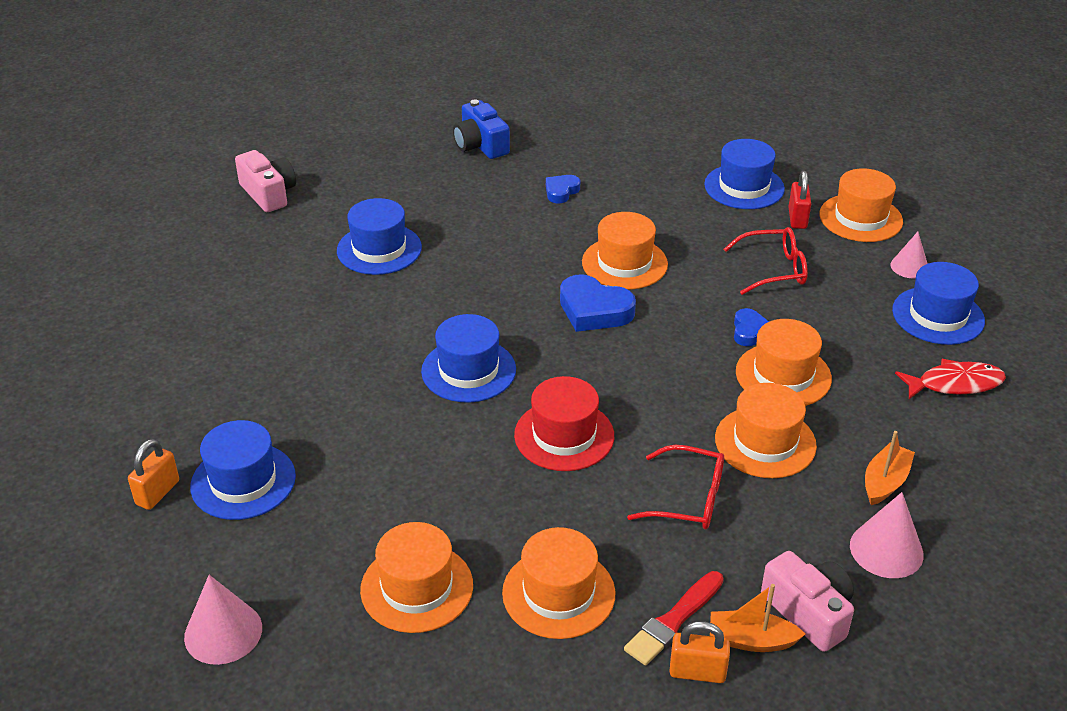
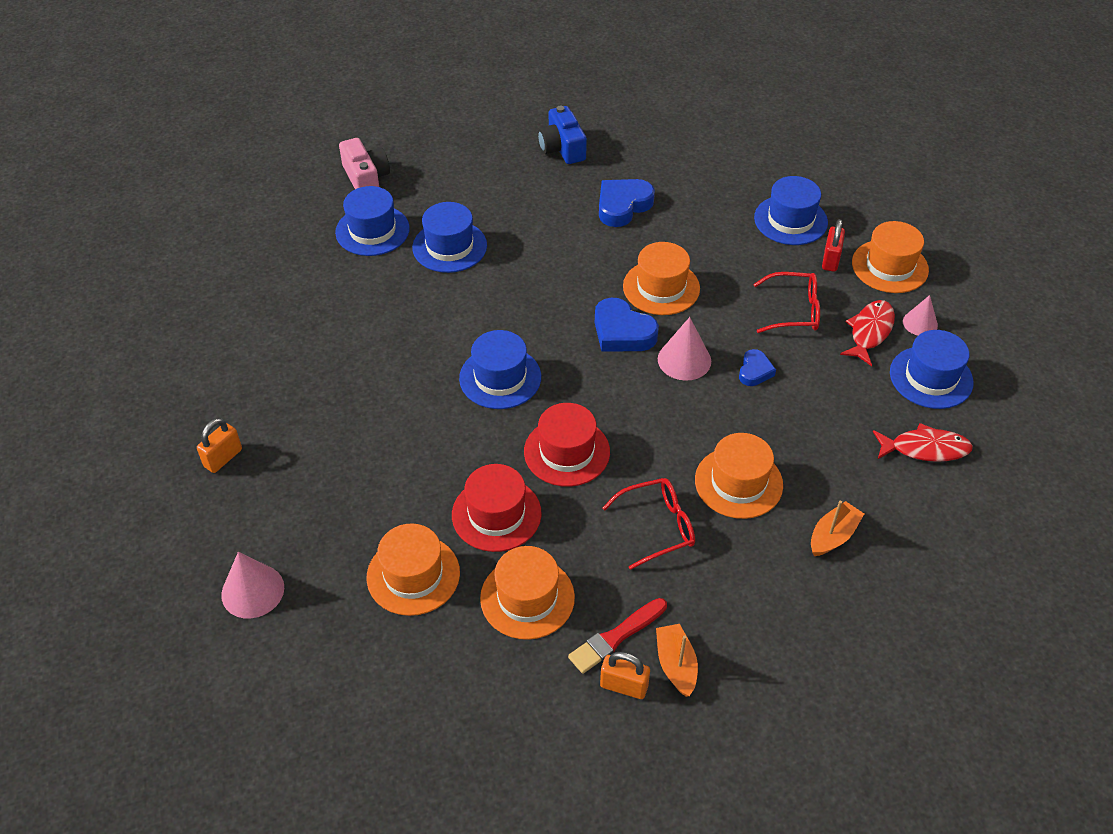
camera: 10 degrees right, 10 degrees up
blue hat [190,420,296,520] -> blue hat moved to [335,186,410,256]
blue heart [546,175,580,203] -> blue heart [599,179,655,227], size x1.73
red glasses [627,445,724,529] -> red glasses turned 45 degrees counterclockwise [602,478,695,570]
orange boat [710,584,805,652] -> orange boat turned 60 degrees clockwise [656,624,698,697]
orange hat [736,319,832,406] -> none
pink camera [761,551,854,652] -> none
pink cone [850,492,924,578] -> pink cone moved to [658,317,711,381]
none -> red hat [452,464,542,552]
none -> red fish [840,300,895,366]

